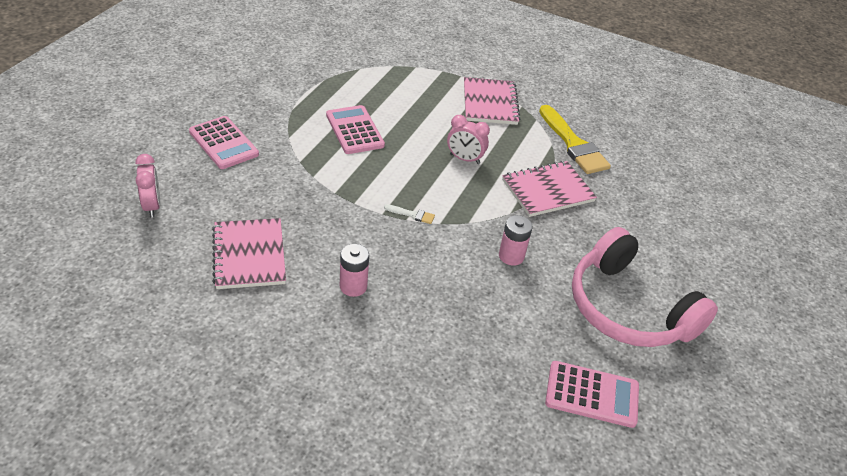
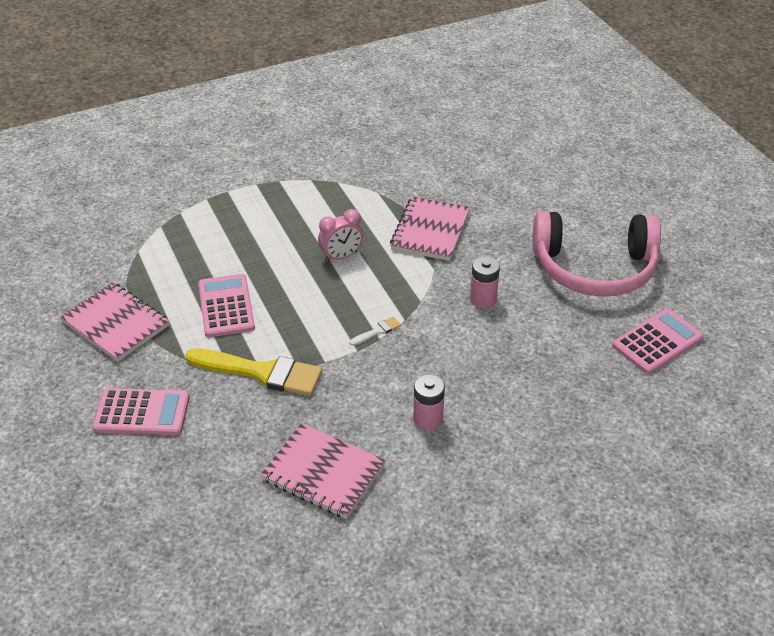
camera: 45 degrees left, 0 degrees up
pink clock [135,154,160,217] -> none
pink calculator [326,105,385,154] -> pink calculator turned 60 degrees clockwise [198,274,255,337]
pink notebook [464,77,520,125] -> pink notebook moved to [60,282,169,362]
yellow brush [539,105,611,174] -> yellow brush moved to [185,348,322,396]

